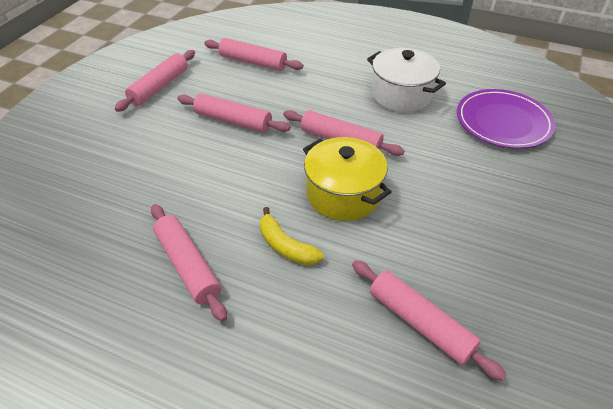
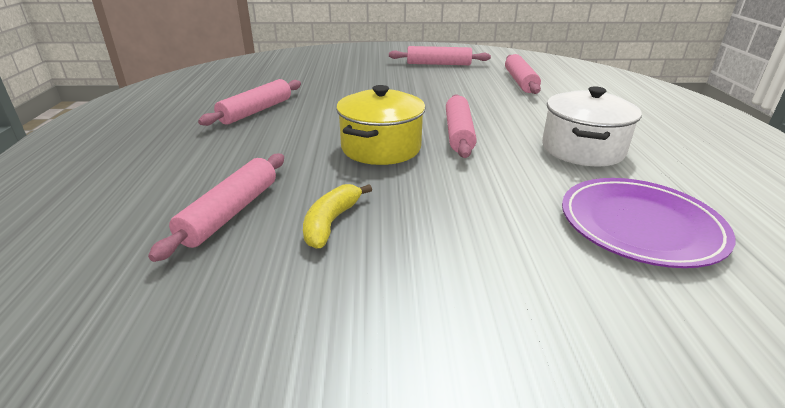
camera: 65 degrees right, 15 degrees down
pink rolling pin [177,93,290,133] -> none
yellow banana [260,207,324,265] -> yellow banana moved to [303,184,372,249]

